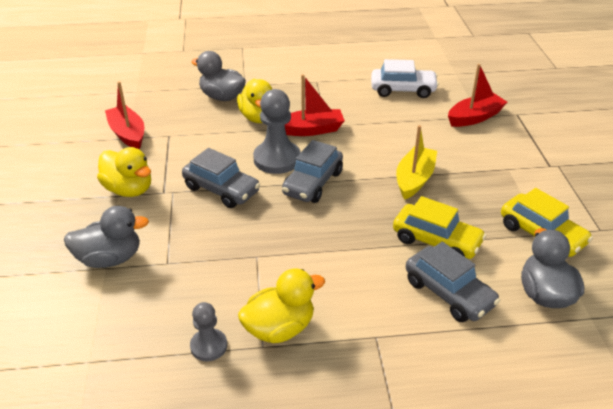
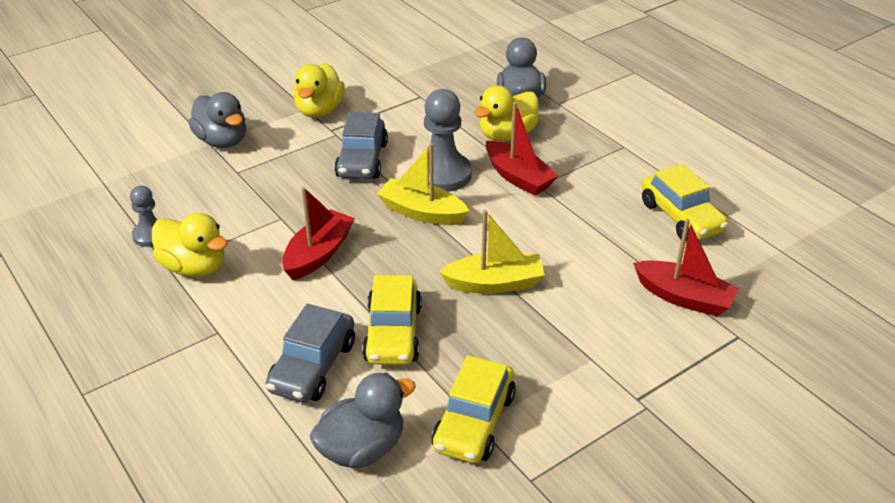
camera: 60 degrees right, 0 degrees up
red boat [105,81,144,149] -> red boat moved to [282,187,355,280]
grey car [282,140,343,203] -> yellow boat [377,143,469,225]
white car [371,59,439,98] -> yellow car [642,164,728,241]

